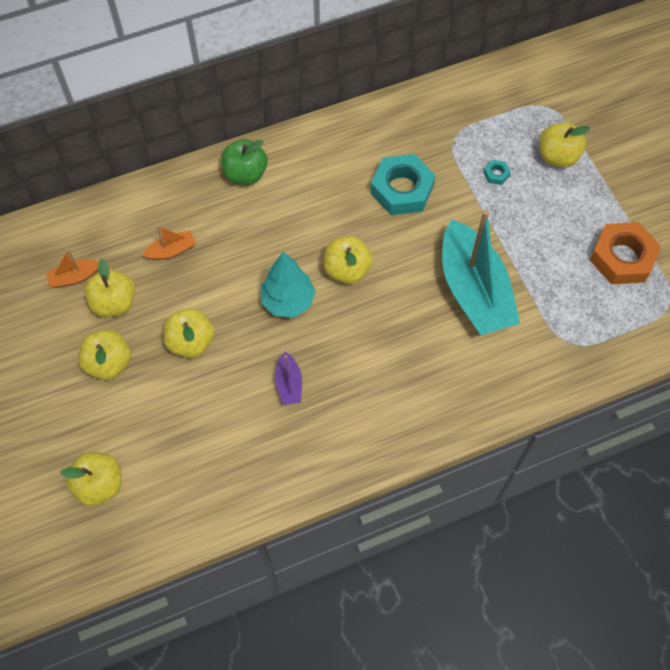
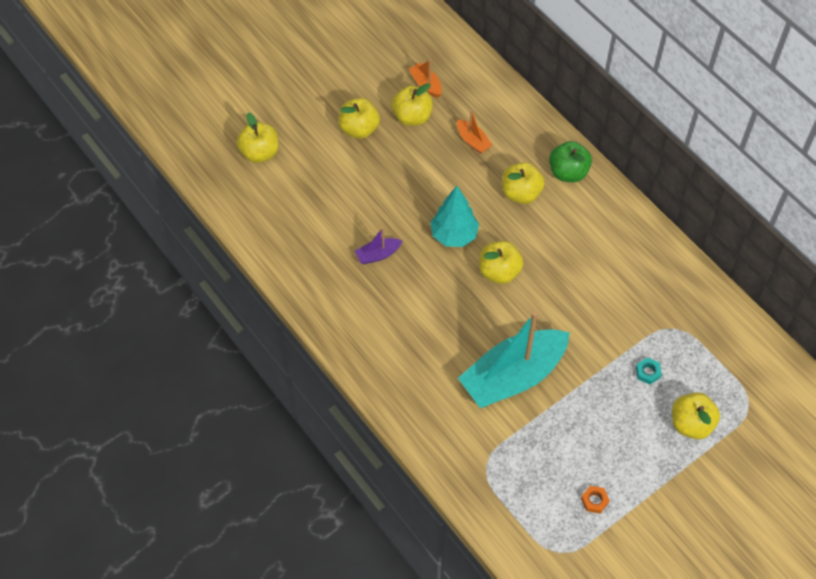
camera: 75 degrees right, 5 degrees down
yellow apple [164,308,215,358] -> yellow apple moved to [502,162,545,204]
turquoise nut [370,154,436,215] -> none
orange nut [590,222,661,284] -> orange nut [581,486,610,513], size x0.41

